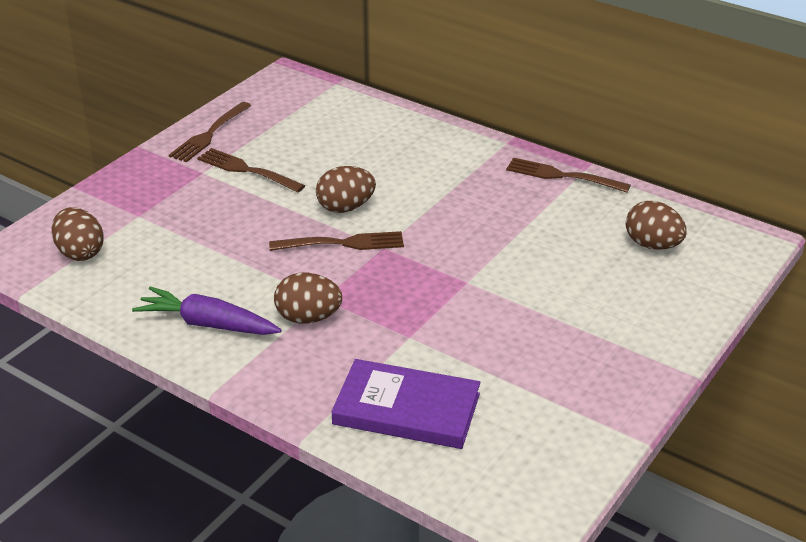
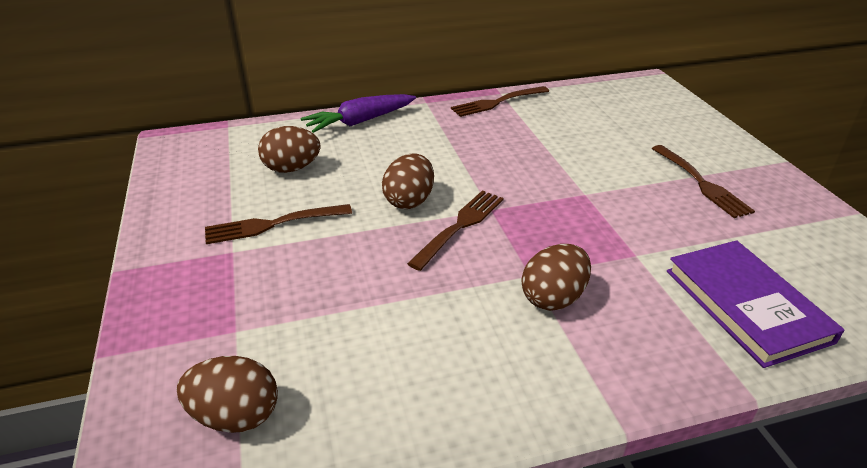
camera: 50 degrees left, 0 degrees up
purple carrot [132,287,282,335] -> purple carrot moved to [300,94,416,133]
brown fork [169,102,251,162] -> brown fork moved to [652,145,755,218]
purple book [331,359,480,449] -> purple book turned 75 degrees counterclockwise [667,240,844,368]
brown egg [626,201,687,250] -> brown egg moved to [258,126,320,173]

